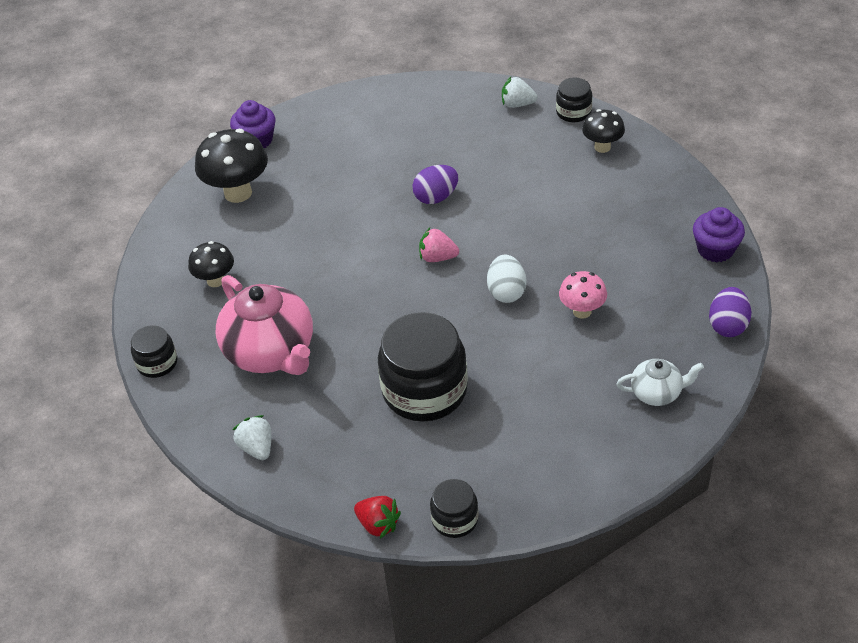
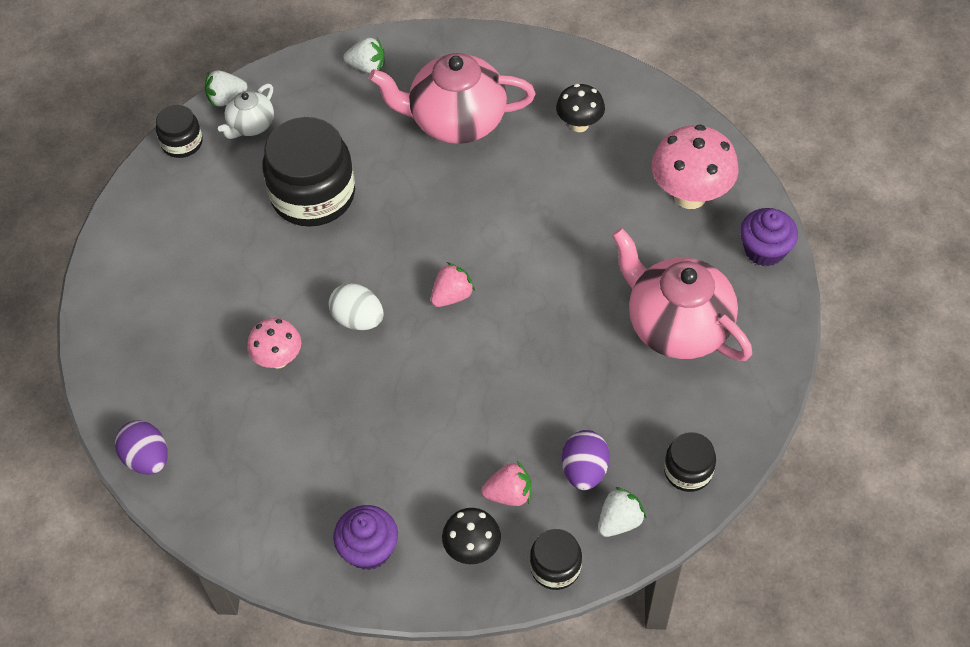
camera: 125 degrees right, 10 degrees up
black jar [131,325,177,378] -> black jar moved to [664,432,716,492]
black mushroom [195,129,268,203] -> pink mushroom [652,125,739,209]
red strawberry [354,496,401,538] -> white strawberry [205,70,247,107]
purple egg [412,165,458,204] -> purple egg moved to [562,430,610,490]
white teapot [616,359,704,406] -> white teapot moved to [218,84,274,139]
purple cupcake [693,207,745,262] -> purple cupcake moved to [333,505,398,570]
none -> pink strawberry [481,461,531,506]
none -> pink teapot [612,228,752,361]

